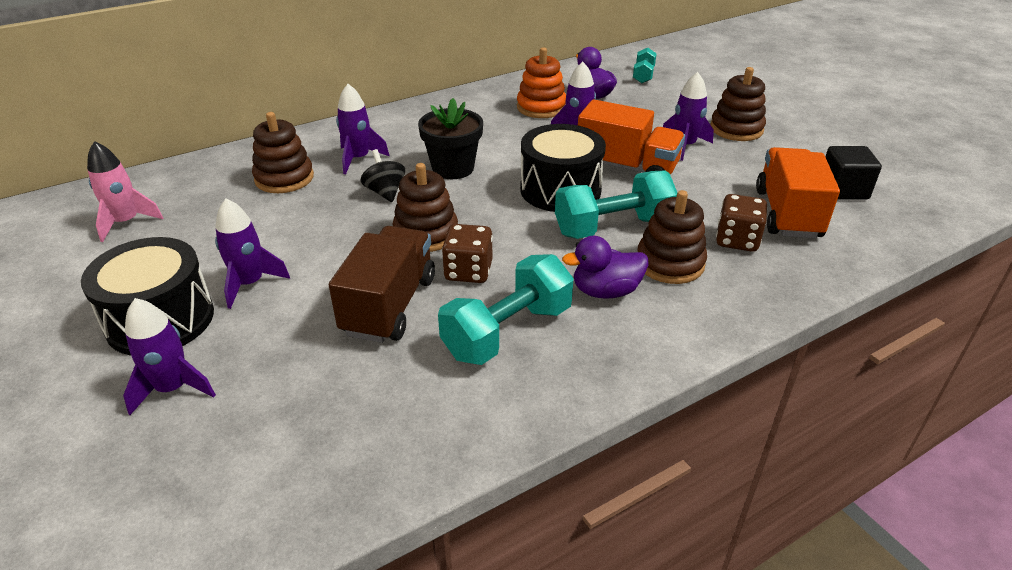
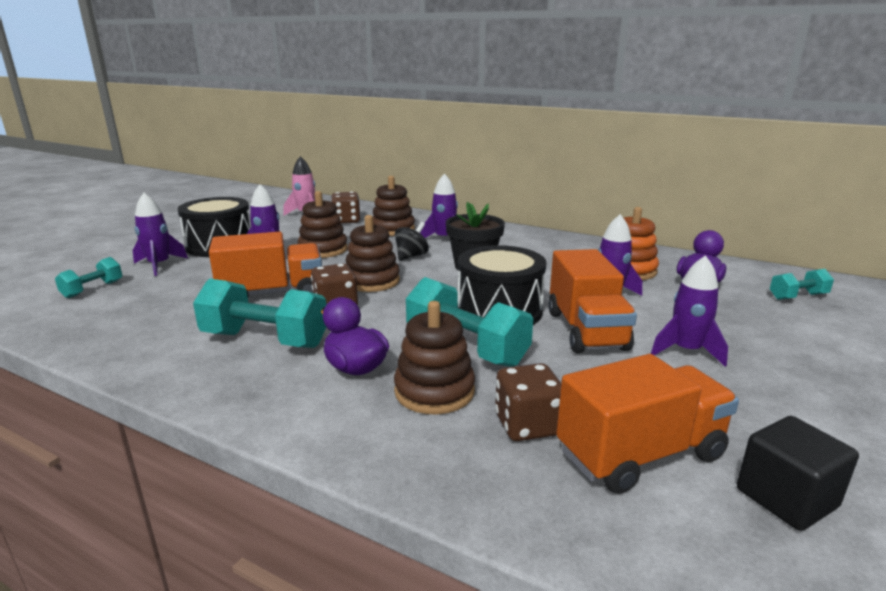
camera: 60 degrees right, 15 degrees down
brown truck [329,226,435,343] -> orange truck [209,232,322,297]
brown stacking toy [710,67,766,141] -> brown stacking toy moved to [298,191,348,258]
none -> turquoise dumbbell [55,257,123,298]
none -> brown dice [331,192,361,223]

